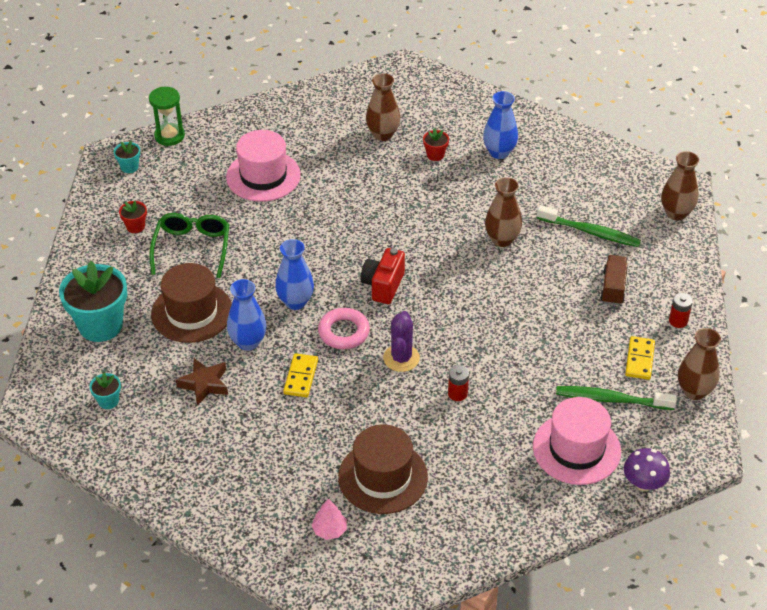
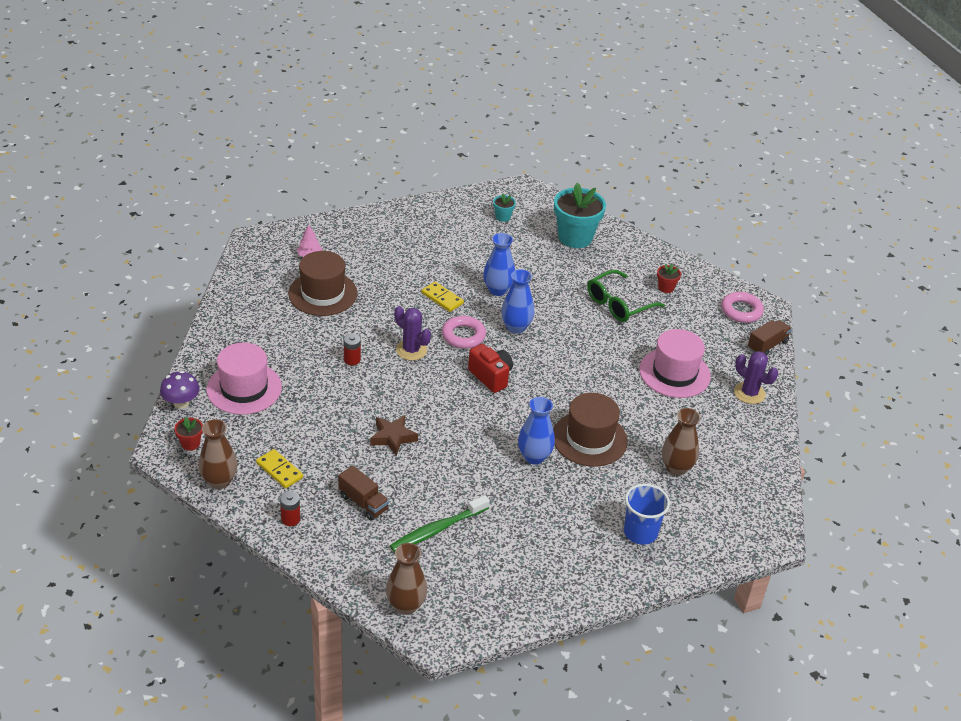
camera: 120 degrees right, 5 degrees down
turquoise flower pot [114,141,141,173] -> pink ring [721,292,764,323]
green hourglass [149,87,185,146] -> brown truck [748,320,792,356]
green glasses [149,213,230,278] -> green glasses turned 105 degrees clockwise [587,270,665,322]
brown hat [151,263,232,343] -> brown hat moved to [553,393,628,467]
brown star [176,358,228,406] -> brown star moved to [370,415,418,456]
red flower pot [423,128,449,161] -> red flower pot moved to [174,417,203,451]
blue vase [483,91,518,159] -> blue vase moved to [518,397,555,465]
brown vase [485,177,522,247] -> none
green toothbrush [556,386,677,410] -> none
none -> blue cup [624,484,670,545]
none -> purple cactus [734,351,778,404]

